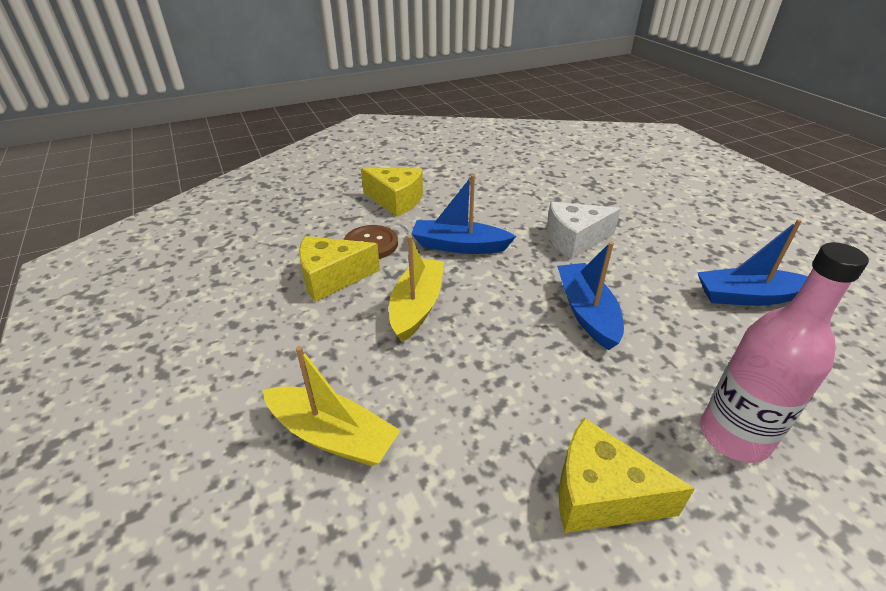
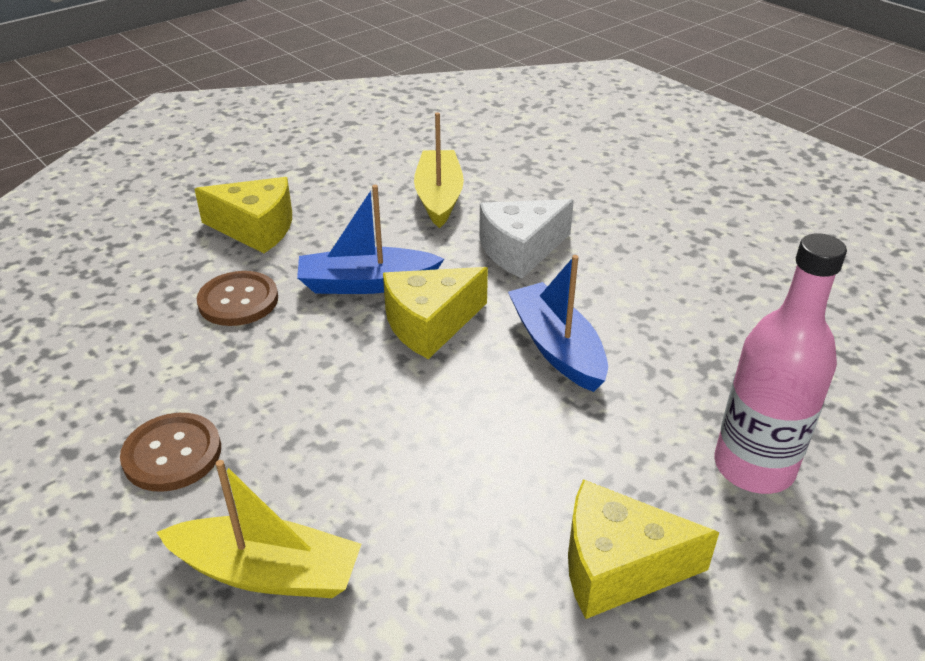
camera: 15 degrees left, 0 degrees up
yellow cheese [299,236,380,302] -> yellow cheese moved to [383,267,488,359]
yellow boat [389,235,444,342] -> yellow boat moved to [414,112,464,228]
blue boat [697,219,808,306] -> none
none -> brown button [120,413,221,492]

